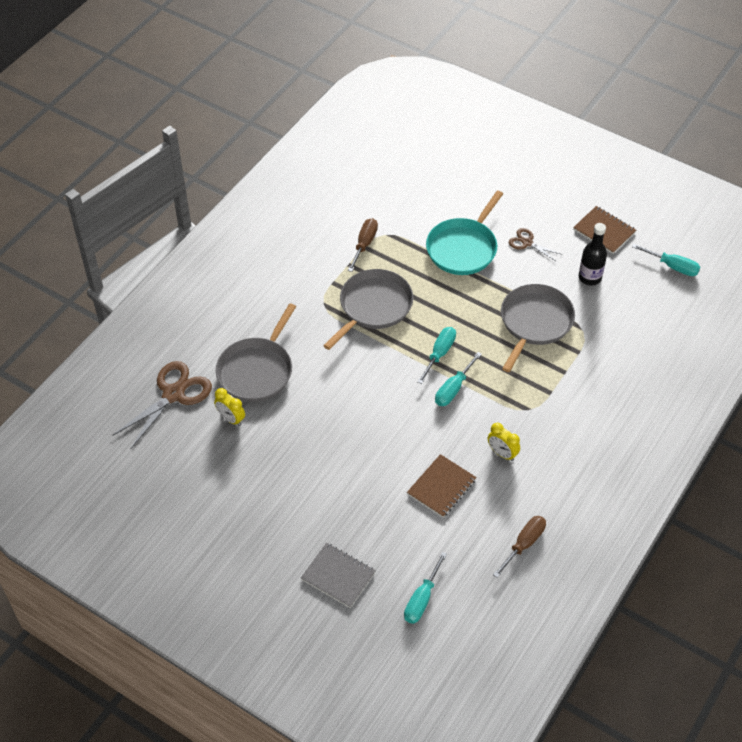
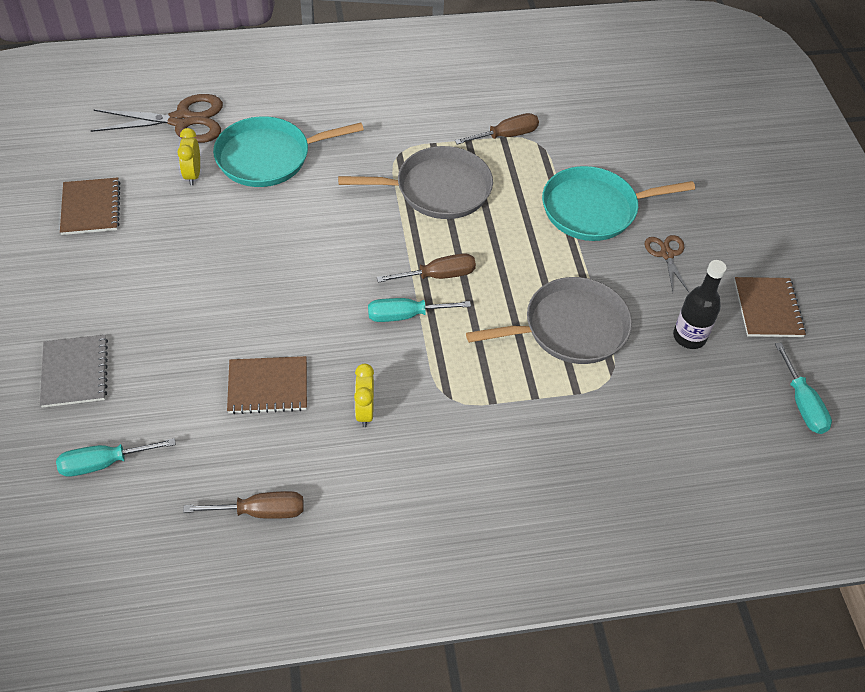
camera: 45 degrees right, 0 degrees up
grey pan [216,303,296,402] -> turquoise pan [213,116,364,187]
turquoise screwdriver [417,327,456,384] -> brown screwdriver [377,253,476,283]
none -> brown notebook [60,177,120,235]

